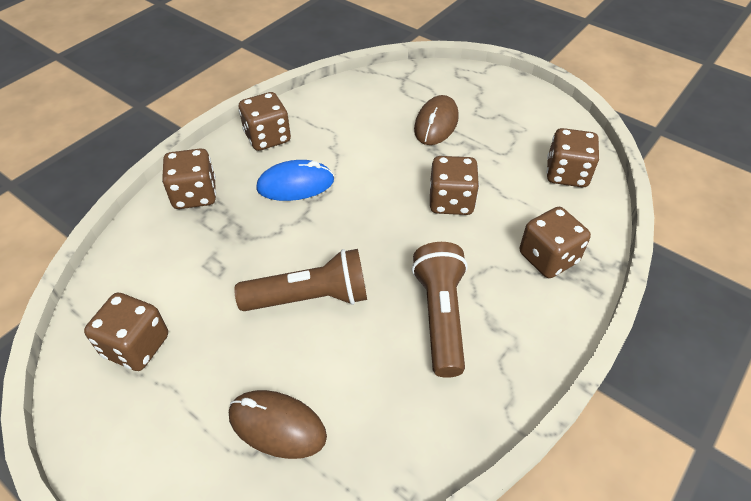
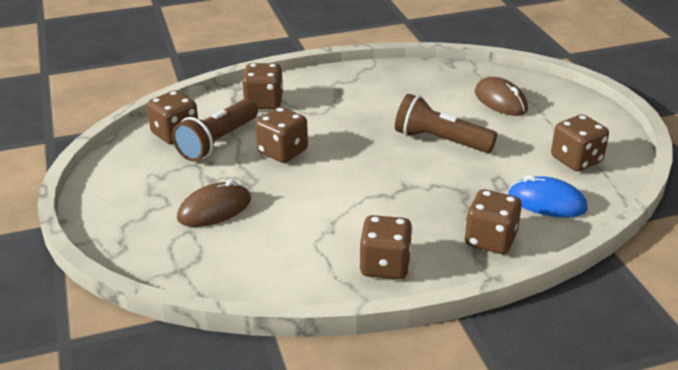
camera: 145 degrees left, 15 degrees down
blue mouse [256,160,334,201] -> blue mouse moved to [509,175,588,218]
brown flashlight [412,242,468,378] -> brown flashlight moved to [172,99,258,161]

